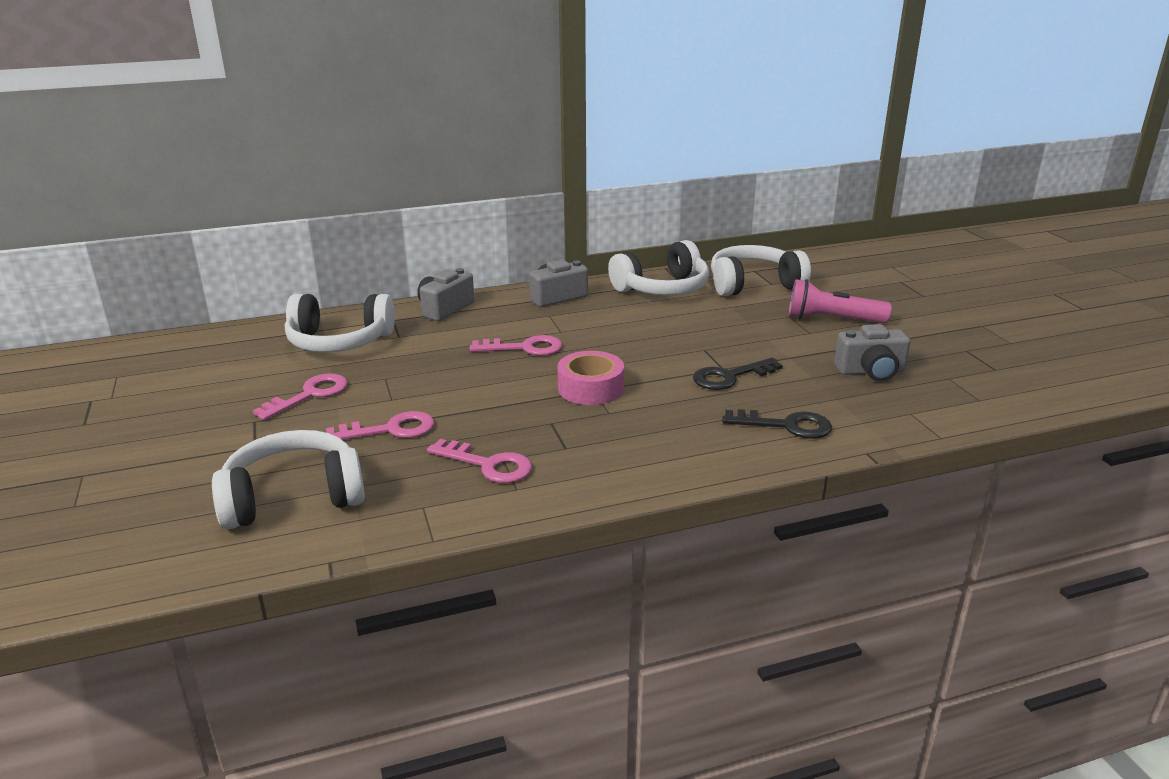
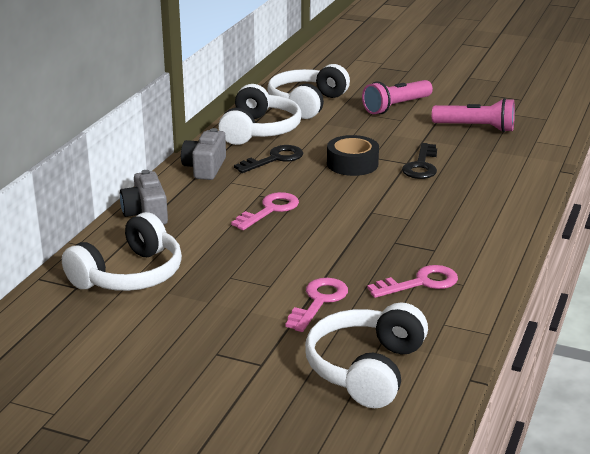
camera: 50 degrees left, 0 degrees up
pink key [253,373,348,420] -> none
pink tape [557,351,624,405] -> none
black key [722,409,832,439] -> black key moved to [234,145,303,173]
grey camera [834,324,910,382] -> pink flashlight [432,98,515,132]
none -> black tape [327,135,379,176]

